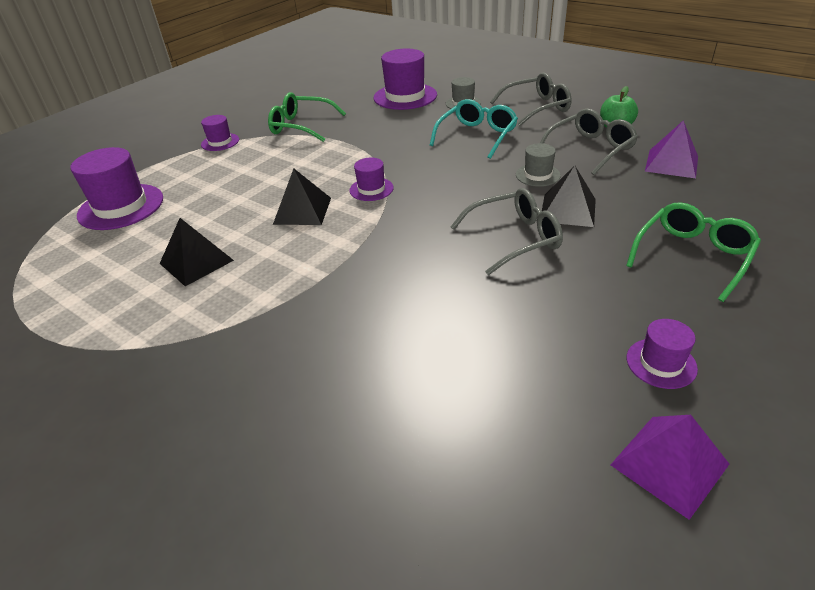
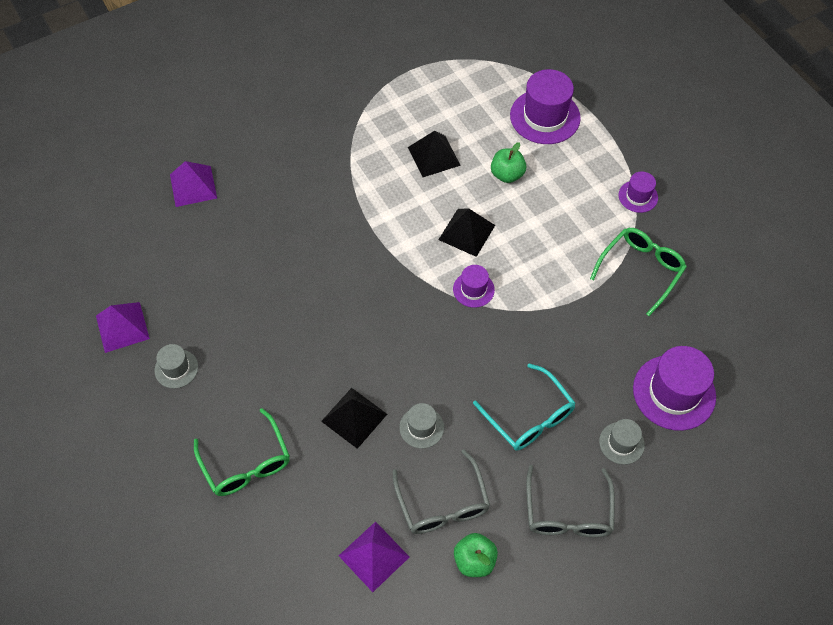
camera: 110 degrees right, 20 degrees up
grey glasses [450,188,563,275] -> none
purple hat [626,319,698,389] -> grey hat [155,344,198,388]
none -> purple pyramid [170,161,217,207]
none -> green apple [491,142,526,183]

